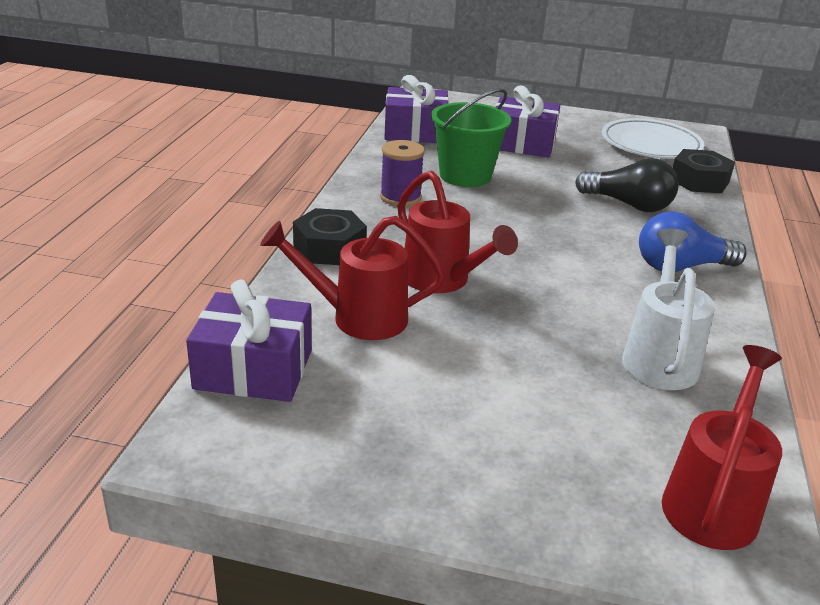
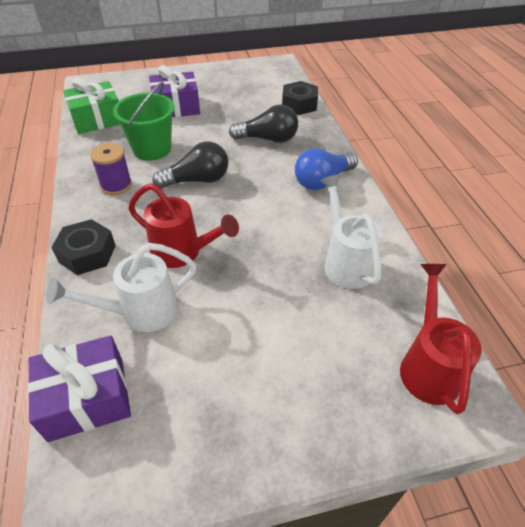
camera: 25 degrees left, 15 degrees up
red watering can [260,216,446,340] -> white watering can [46,243,196,332]
purple gift [384,75,449,143] -> green gift [63,78,120,134]
white plate [602,118,704,159] -> none
none -> black light bulb [153,141,228,189]

